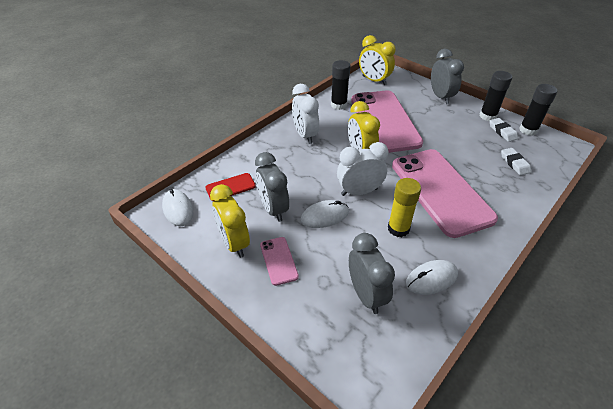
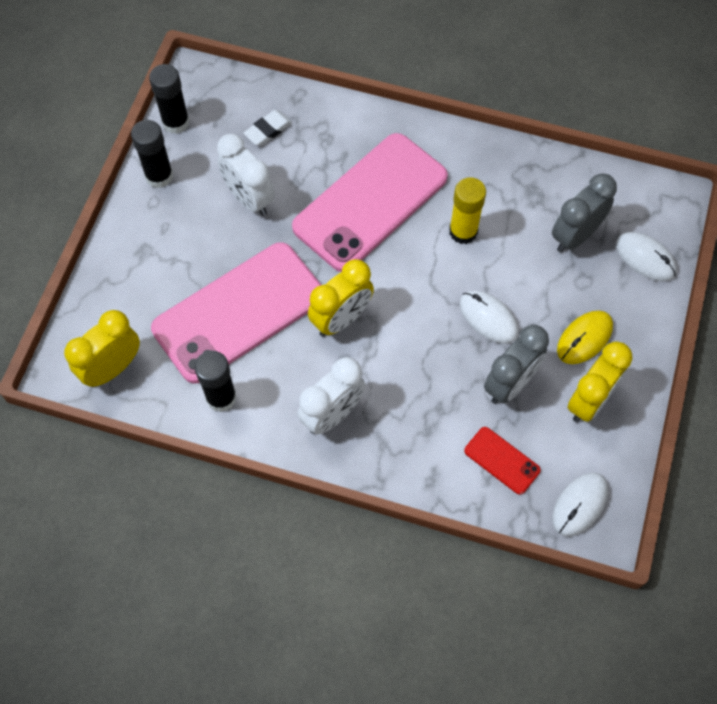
camera: 115 degrees left, 20 degrees up
pink phone [260,237,299,286] -> yellow mouse [557,311,613,364]
white clock [337,142,388,196] -> white clock moved to [217,134,275,216]
yellow clock [359,35,396,85] -> yellow clock turned 150 degrees counterclockwise [64,310,140,387]
white mouse [406,260,458,295] -> white mouse moved to [616,232,677,282]
grey clock [431,49,464,104] -> none
white eraser [489,118,518,142] -> none

